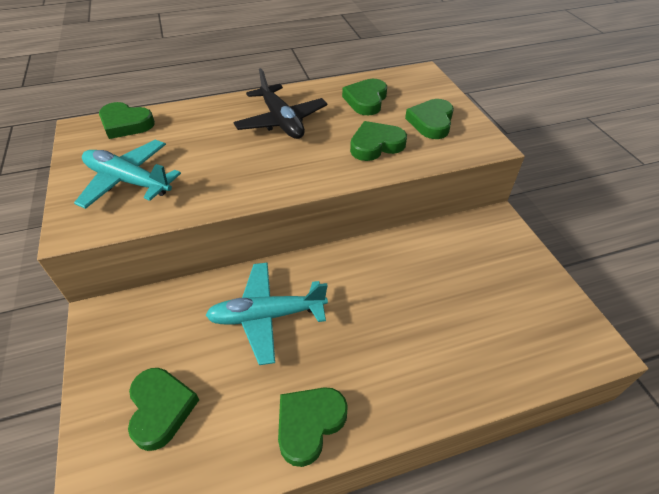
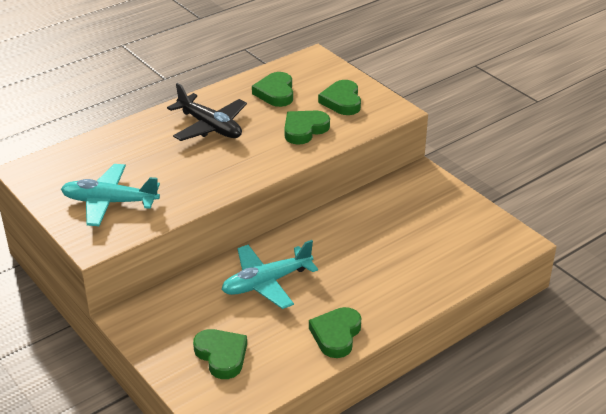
camera: 20 degrees left, 10 degrees down
green heart [99,102,155,139] -> none

